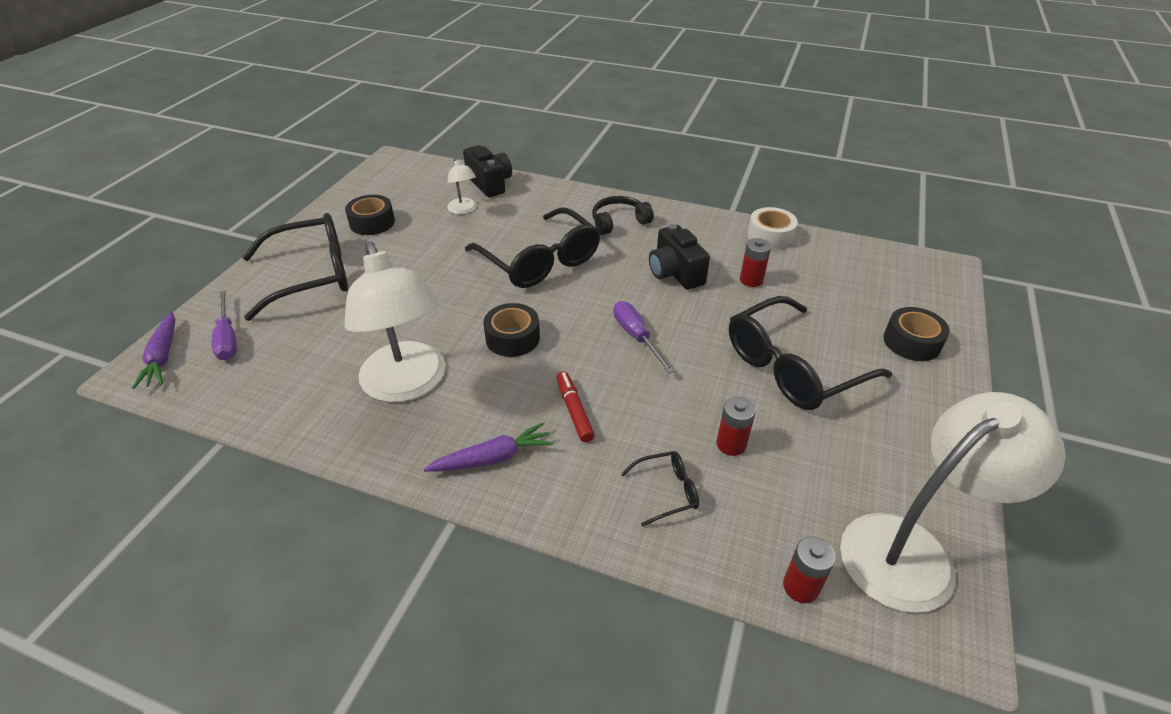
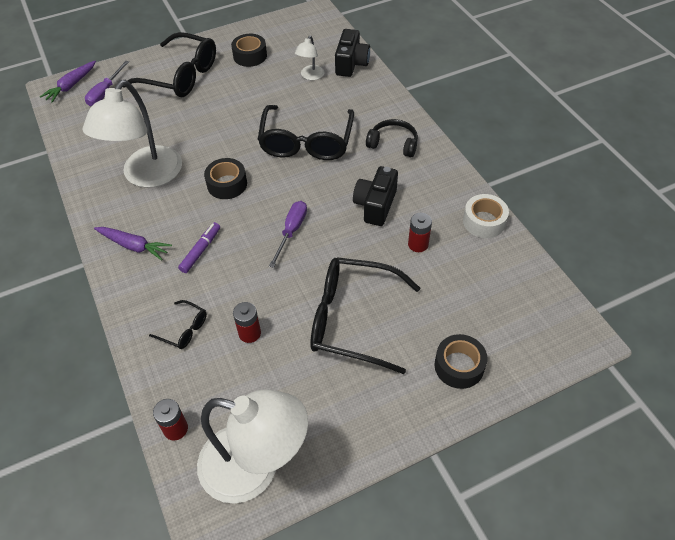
camera: 45 degrees right, 10 degrees up
red marker [557,371,595,442] -> purple marker [178,222,220,273]

